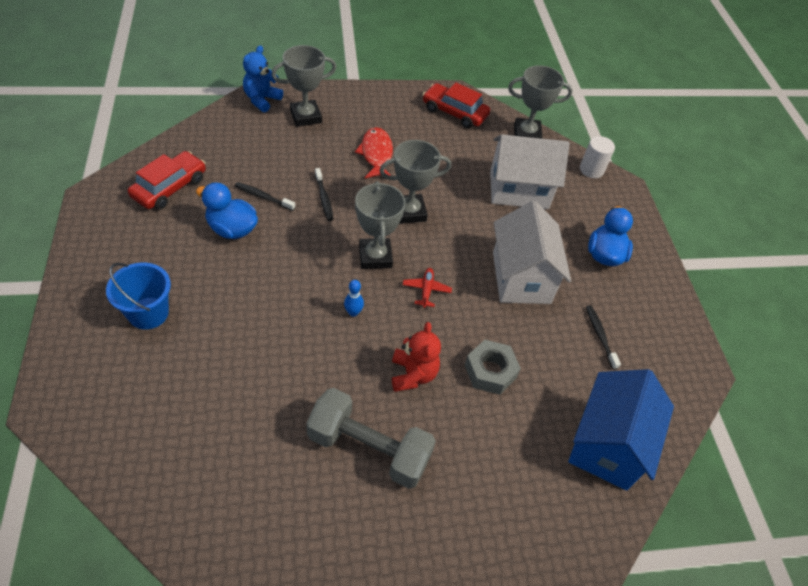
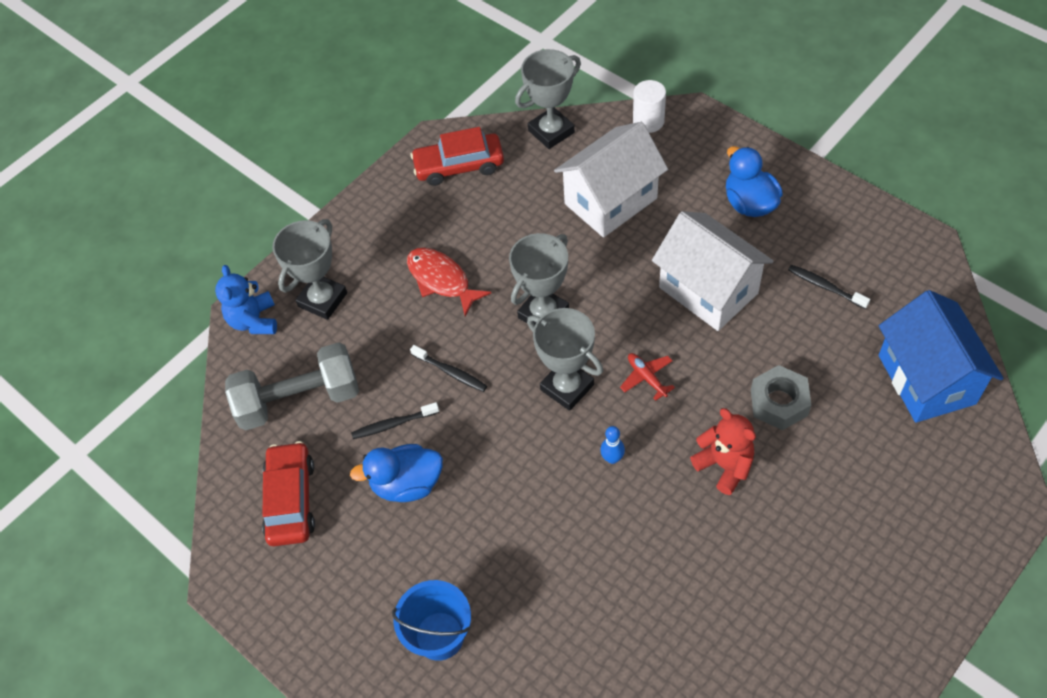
camera: 30 degrees left, 5 degrees up
grey dumbbell [306,388,436,489] -> grey dumbbell moved to [225,342,359,430]

